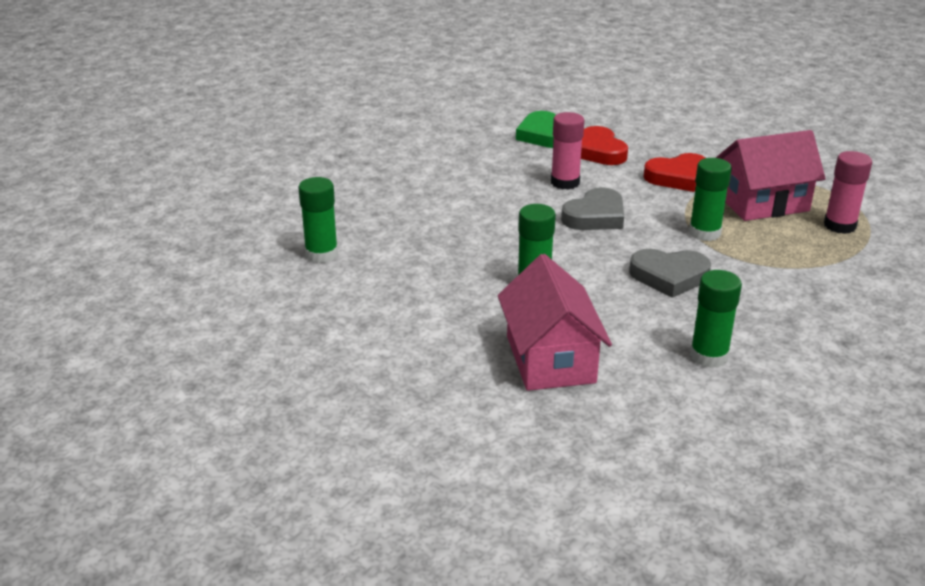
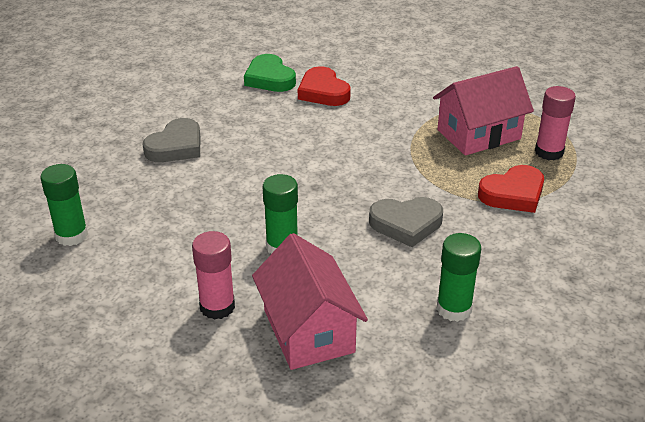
camera: 10 degrees left, 5 degrees up
pink glue stick [551,112,584,190] -> pink glue stick moved to [192,231,235,320]
grey heart [561,187,624,230] -> grey heart moved to [143,118,201,162]
red heart [643,153,706,192] -> red heart moved to [478,165,544,213]
green glue stick [689,158,732,241] -> none

